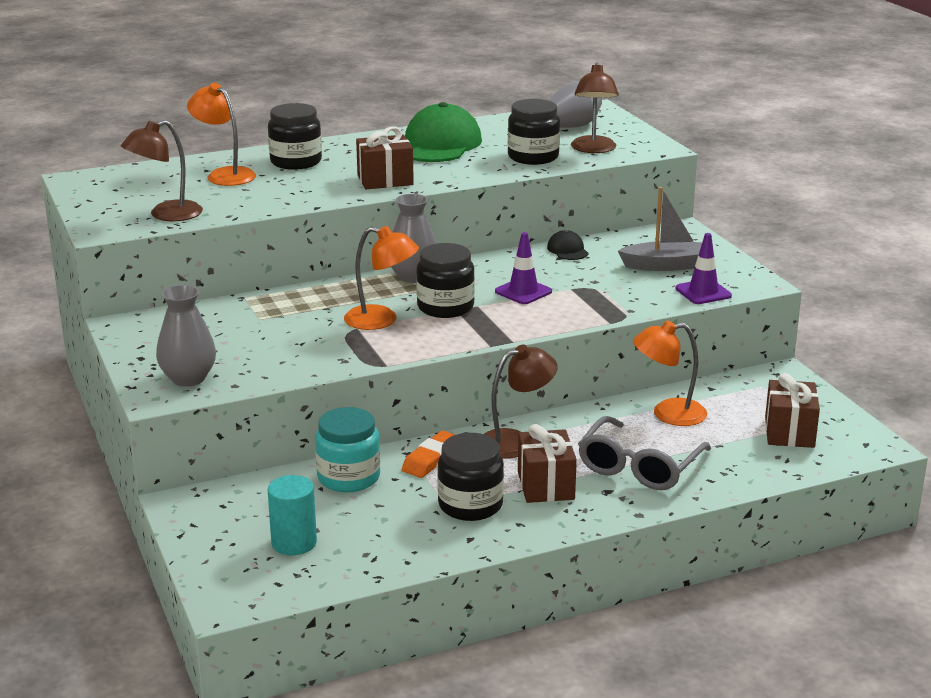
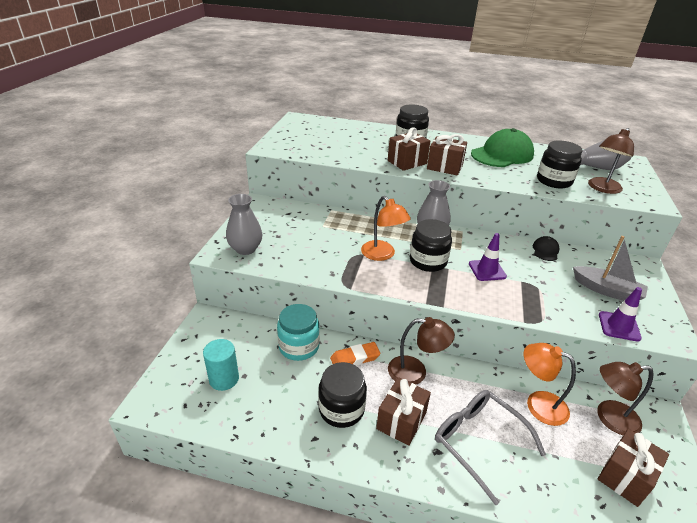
camera: 35 degrees right, 10 degrees up
brown lamp [121,120,203,221] -> brown lamp moved to [597,362,654,435]
orange lamp [187,83,256,186] -> none
grey glasses [578,416,711,490] -> grey glasses turned 75 degrees clockwise [435,390,546,506]
none -> brown gift [388,128,430,171]

